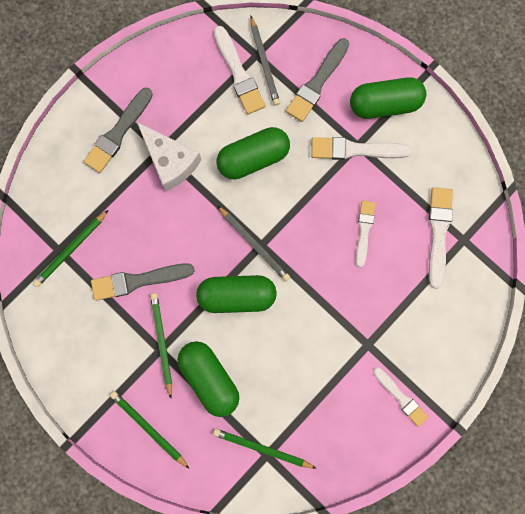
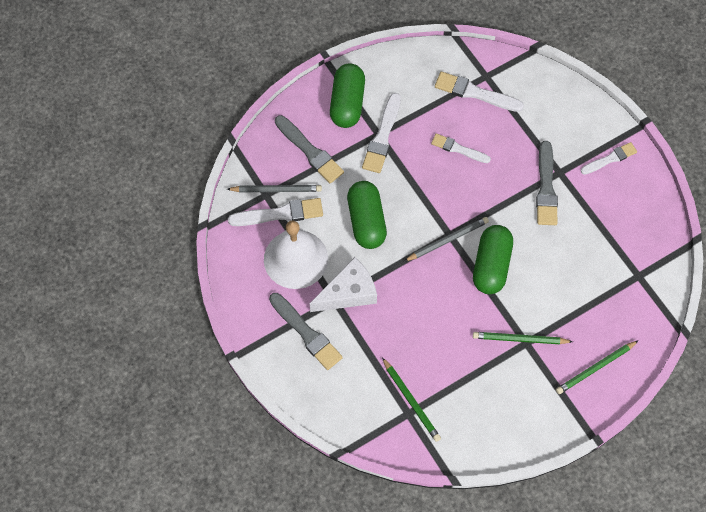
camera: 75 degrees left, 15 degrees down
grey brush [91,263,195,301] -> grey brush moved to [536,141,558,225]
green capsule [178,341,239,417] -> none
green pencil [213,429,316,468] -> none
none -> white bell [264,220,328,289]

